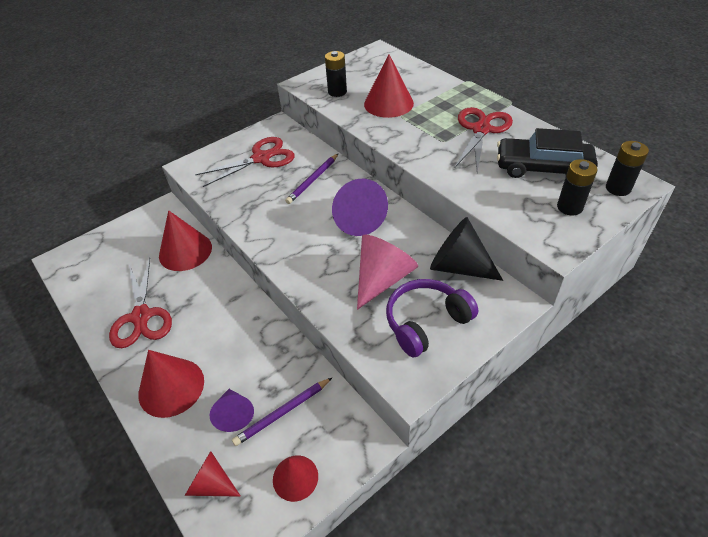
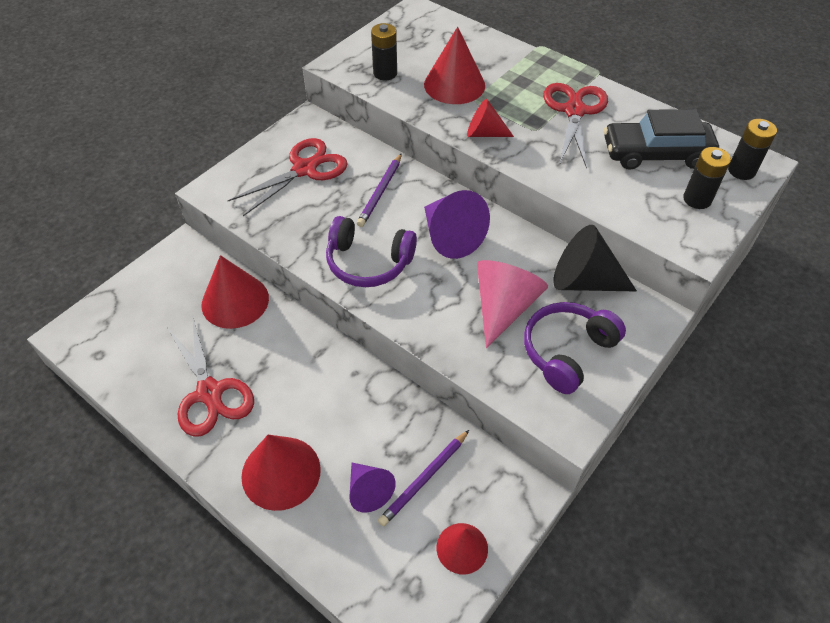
camera: 15 degrees left, 5 degrees up
red cone [185,451,241,497] -> red cone moved to [467,99,514,137]
none -> purple headphones [326,216,417,287]

